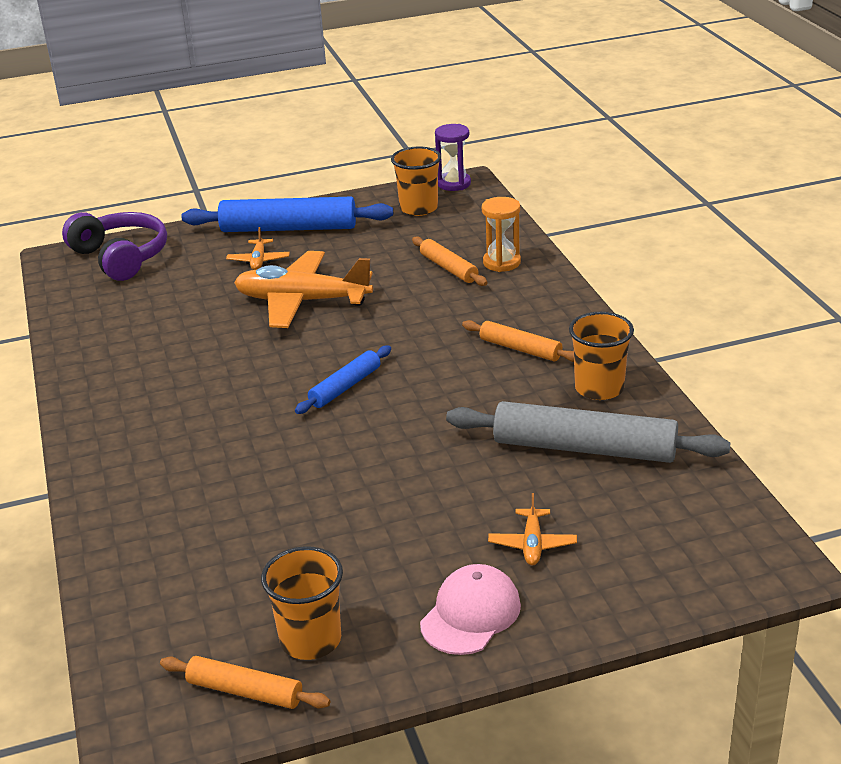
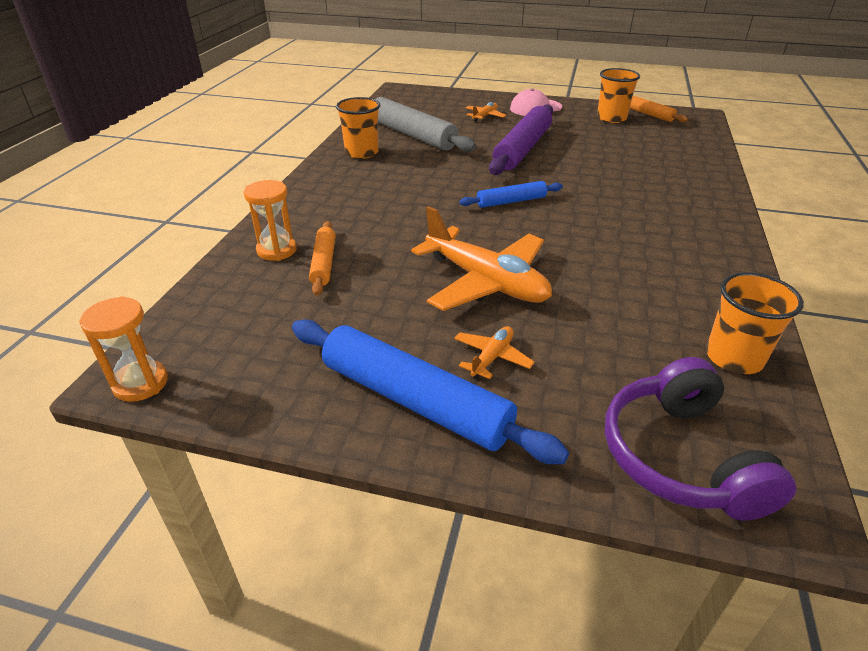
camera: 150 degrees left, 5 degrees up
orange cup [391,147,441,216] -> orange cup moved to [706,272,804,374]
purple hourglass [435,124,471,191] -> orange hourglass [79,296,168,402]
orange rolling pin [462,320,574,362] -> none
none -> purple rolling pin [489,104,553,175]

